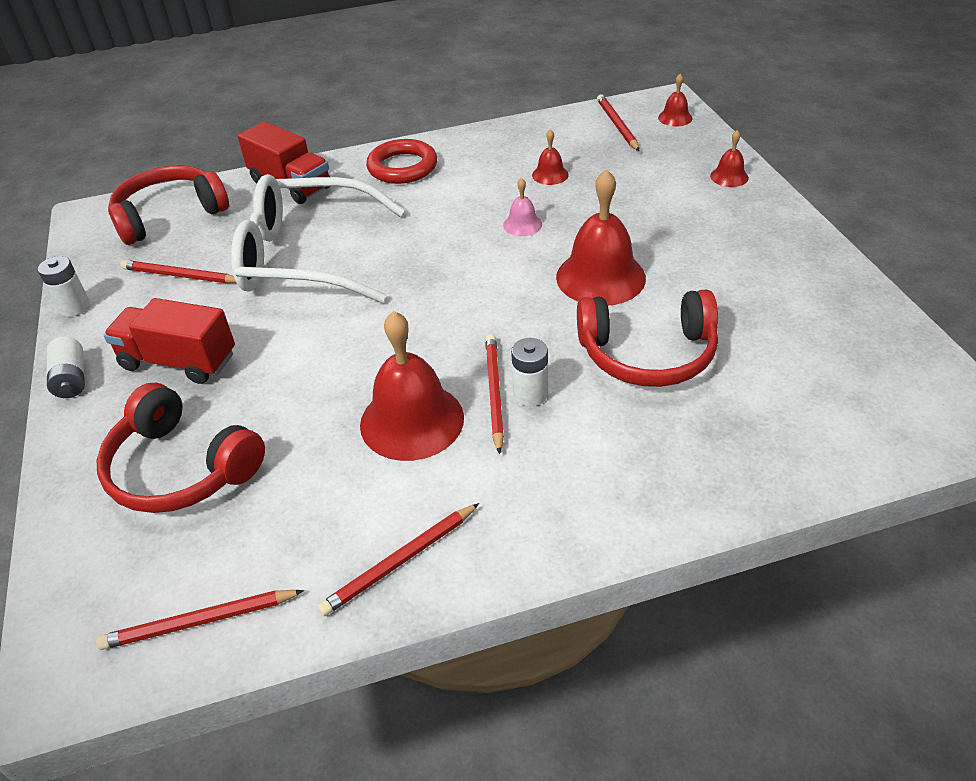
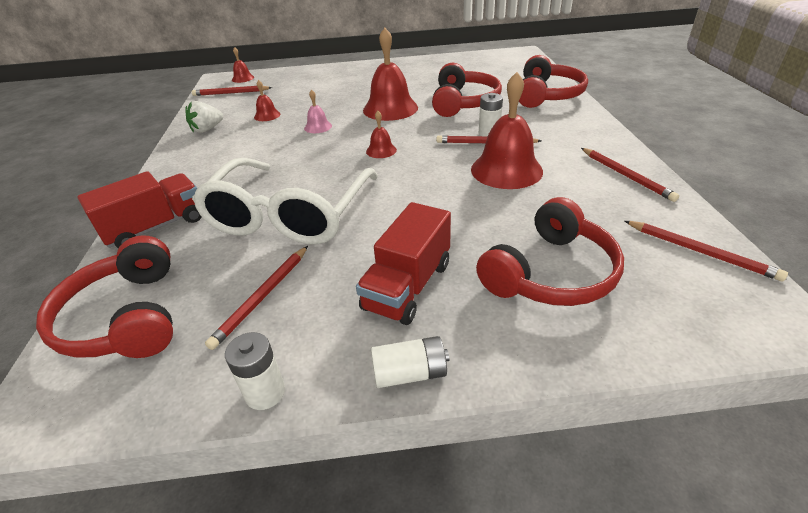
camera: 80 degrees left, 5 degrees down
red pencil [96,590,304,650] -> red pencil turned 45 degrees counterclockwise [625,221,788,281]
red ring [366,139,437,184] -> none
red bell [710,130,749,187] -> red bell moved to [366,111,397,158]
none -> white strawberry [185,101,223,133]
none -> red headphones [519,55,588,108]

